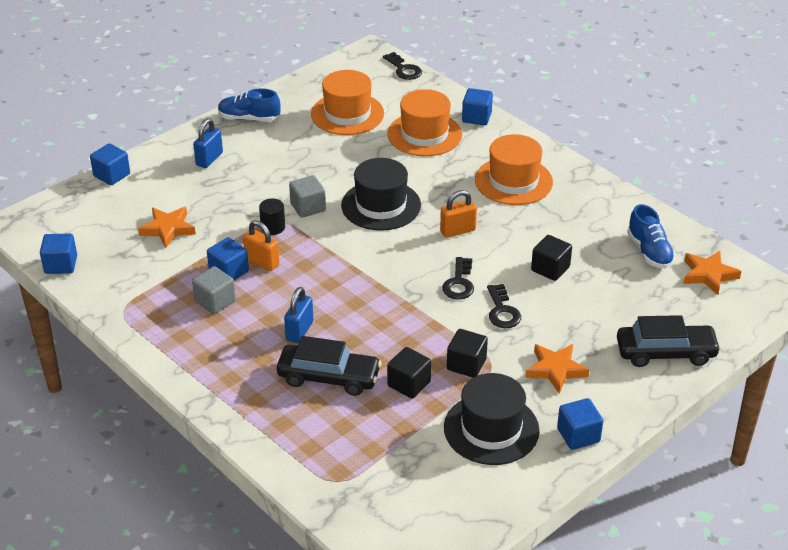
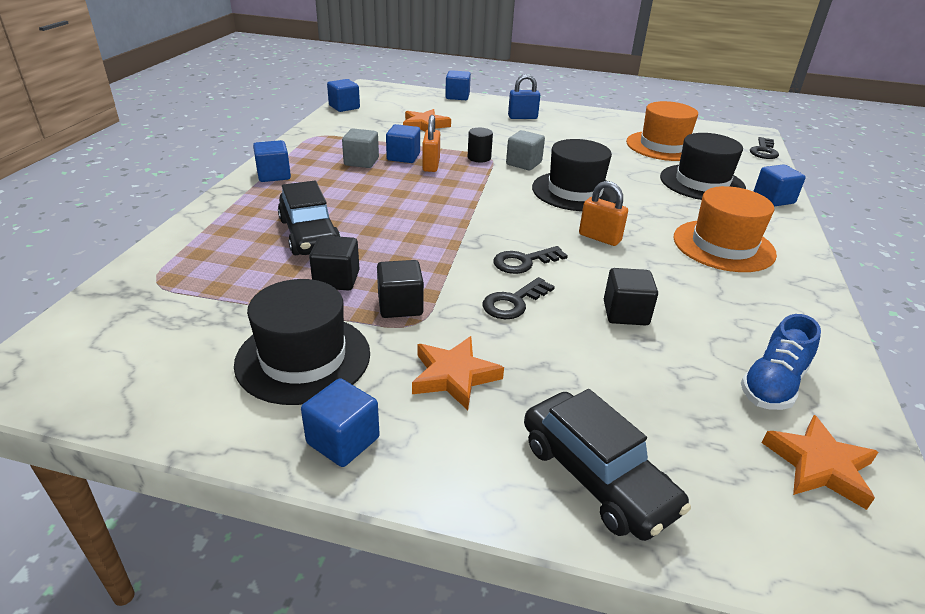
camera: 55 degrees right, 5 degrees down
blue shoe [218,88,281,122] -> none
blue padlock [284,287,313,343] -> none
orange hat [387,89,462,156] -> black hat [660,133,746,200]
none -> blue cube [253,140,291,182]

